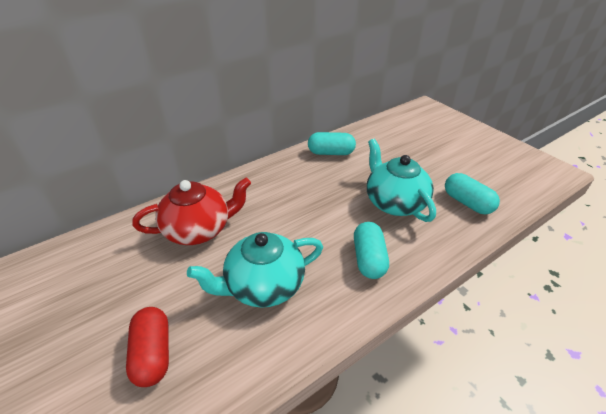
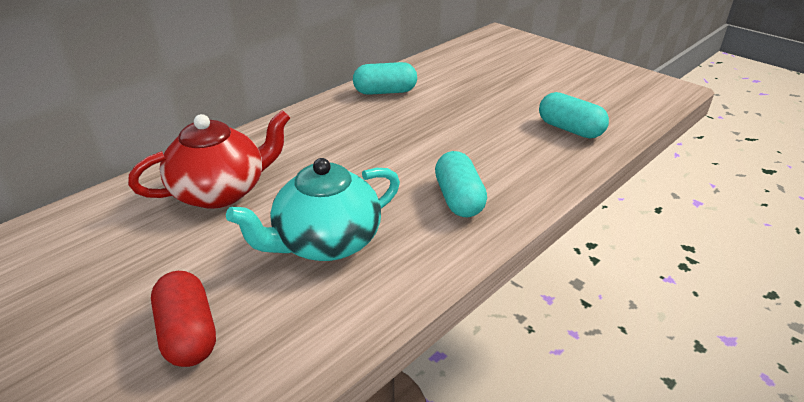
camera: 10 degrees left, 5 degrees down
turquoise teapot [367,139,436,222] -> none

